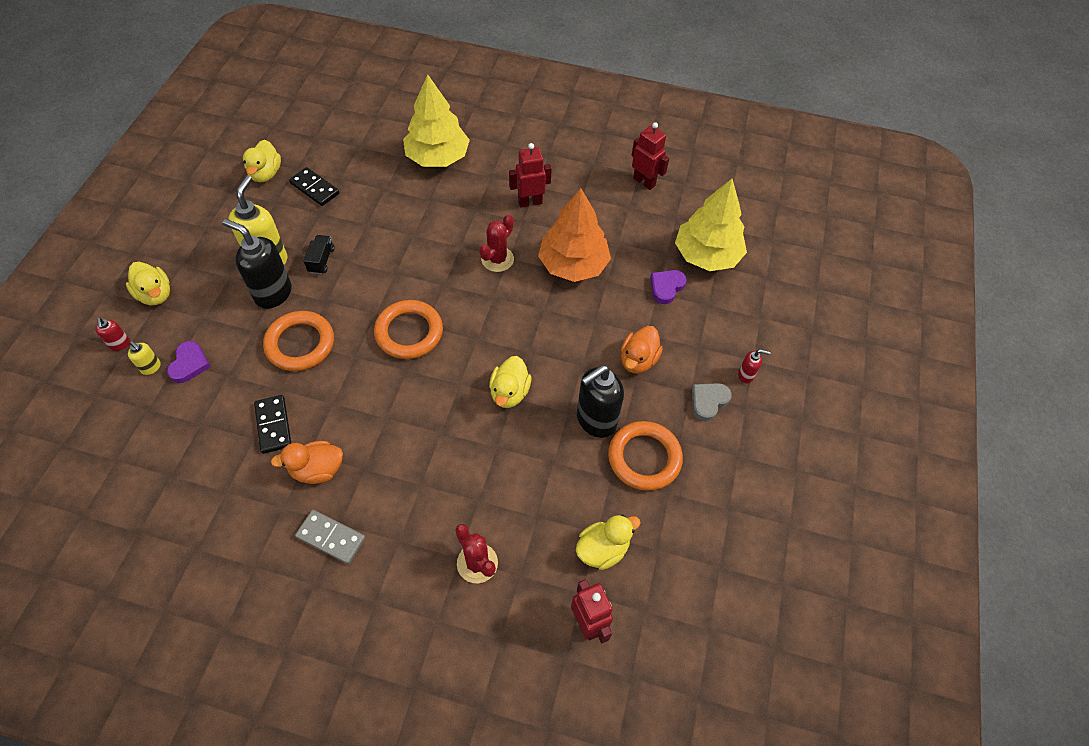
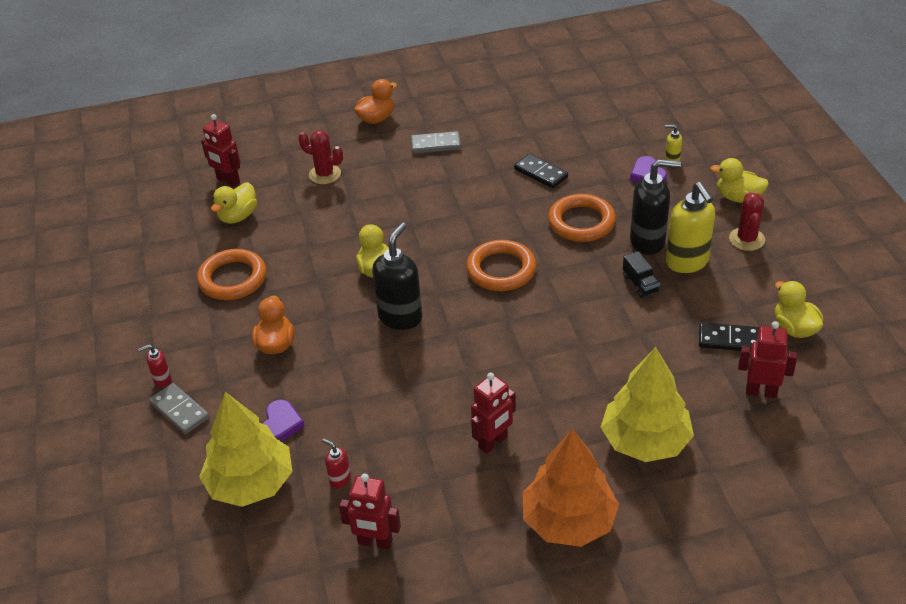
camera: 155 degrees right, 15 degrees down
red soap dispenser [95,318,130,351] -> red soap dispenser moved to [322,439,351,488]
orange duck [271,441,343,484] -> orange duck moved to [354,79,397,124]
red cactus [480,215,514,272] -> red cactus moved to [729,192,765,251]
orange tree [538,188,611,282] -> orange tree moved to [523,428,619,547]
black soap dispenser [577,365,624,438] -> black soap dispenser moved to [372,223,422,330]
grey heart [692,383,732,421] -> none
none -> grey domino [149,383,209,434]
none -> red robot [738,321,797,398]

